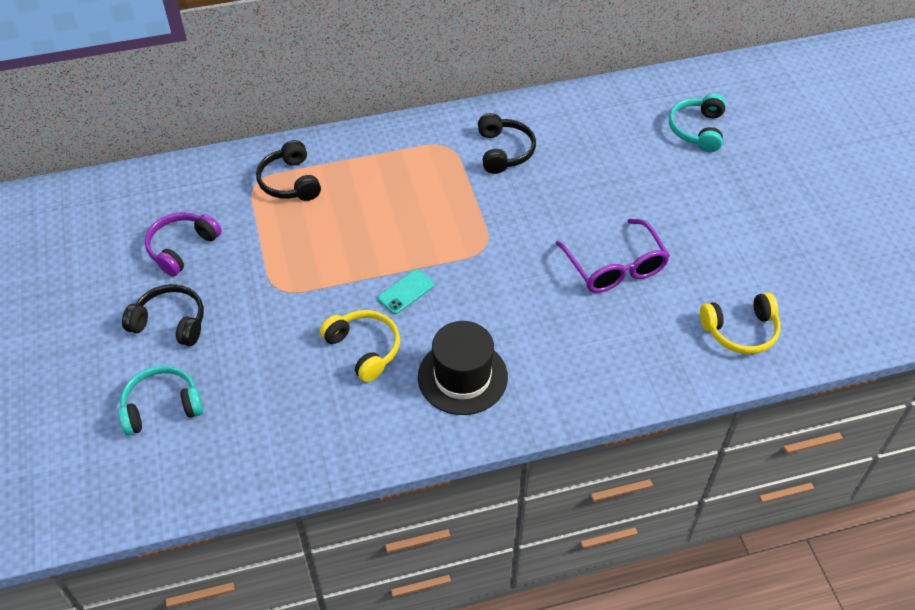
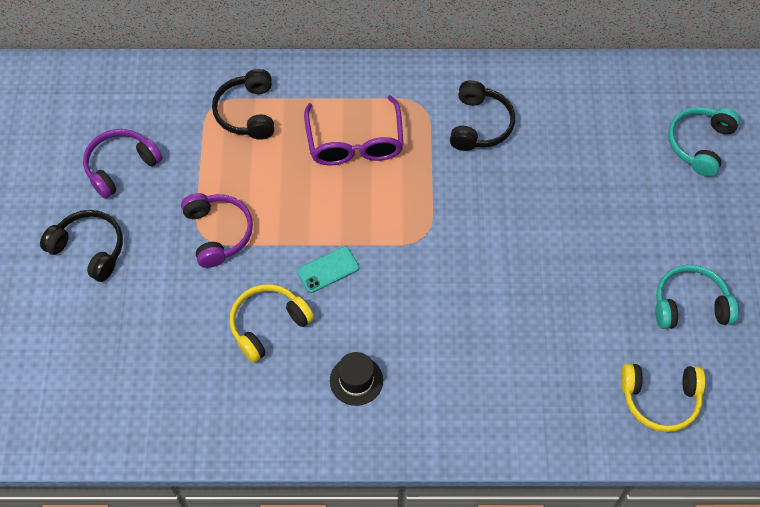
camera: 15 degrees right, 10 degrees up
turquoise headphones [118,366,204,435] -> turquoise headphones moved to [655,265,738,329]
yellow headphones [320,310,400,382] -> yellow headphones turned 105 degrees counterclockwise [230,284,314,363]
black hat [418,321,508,415] -> black hat [330,352,383,406], size x0.57
purple glasses [555,219,670,293] -> purple glasses moved to [304,95,404,165]
none -> purple headphones [181,193,253,268]

